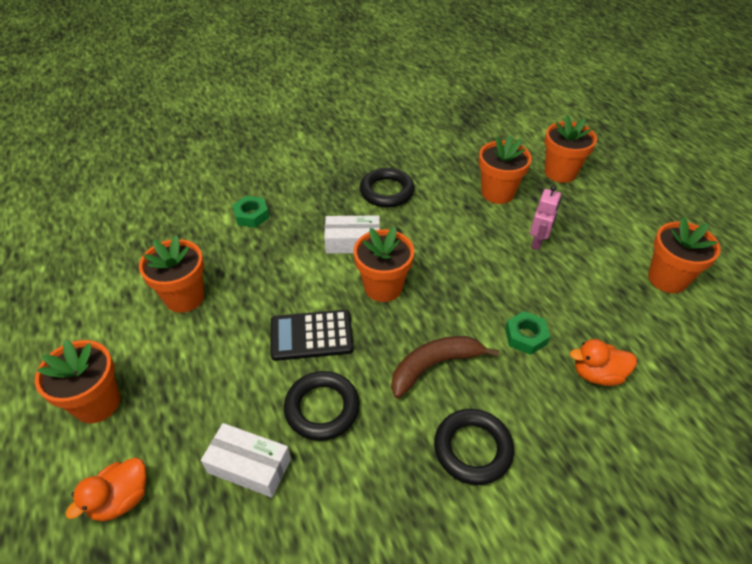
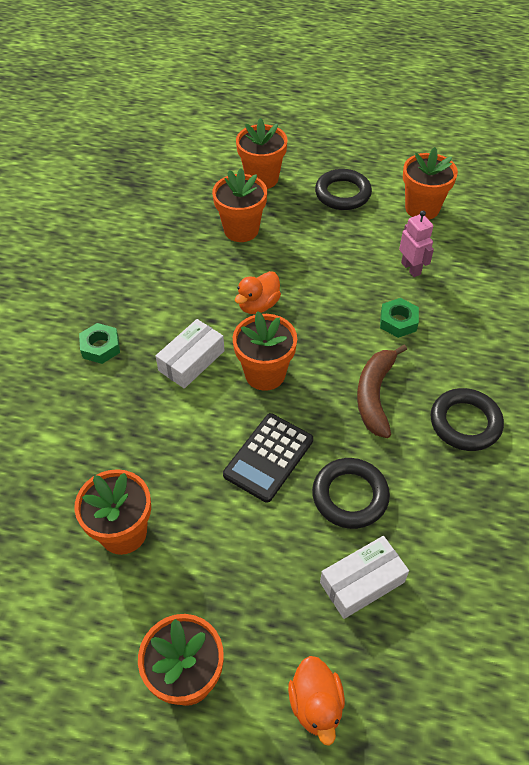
camera: 50 degrees left, 5 degrees up
green nut [232,196,269,228] -> green nut moved to [79,323,120,364]
black ring [360,168,415,208] -> black ring moved to [315,169,372,210]
pink robot [530,185,561,250] -> pink robot moved to [399,211,434,277]
orange duck [570,339,637,386] -> orange duck moved to [235,271,281,314]

